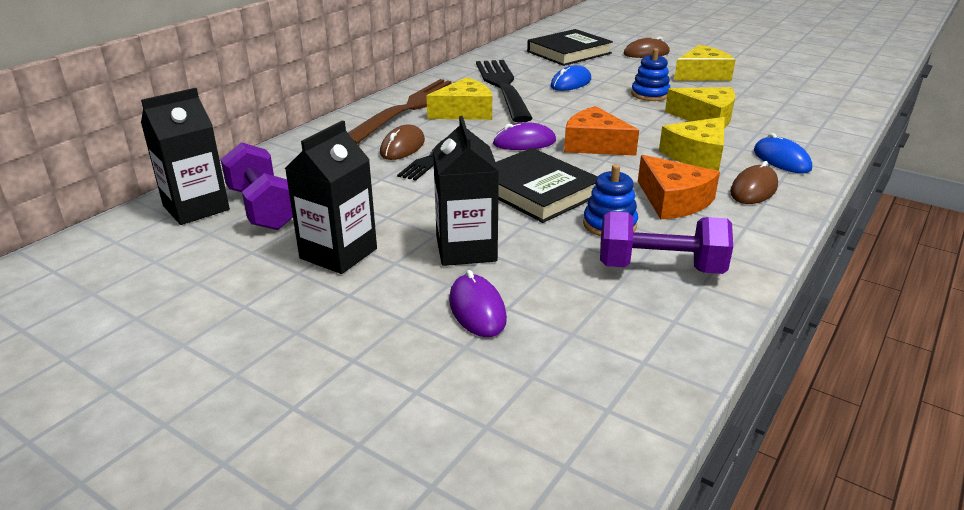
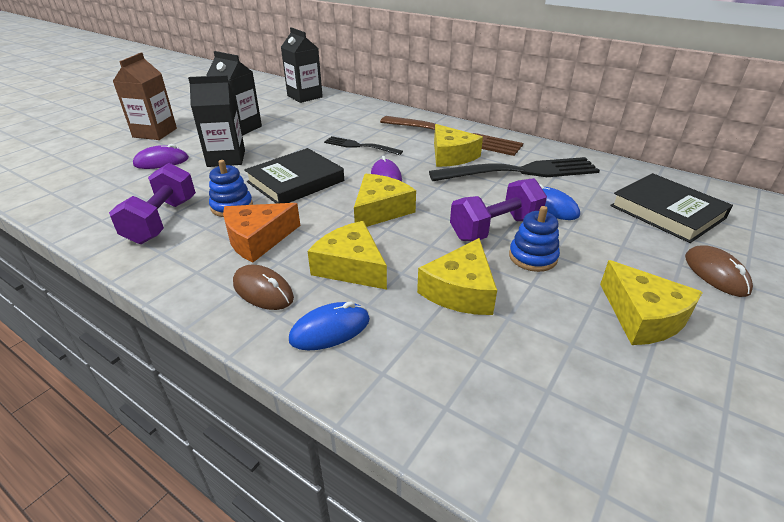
camera: 90 degrees right, 5 degrees up
purple dumbbell [221,142,293,230] -> purple dumbbell moved to [450,178,547,241]
brown mouse [380,124,425,160] -> none
orange cheese [564,106,639,156] -> yellow cheese [354,174,416,227]
none -> brown carton [113,53,177,140]

